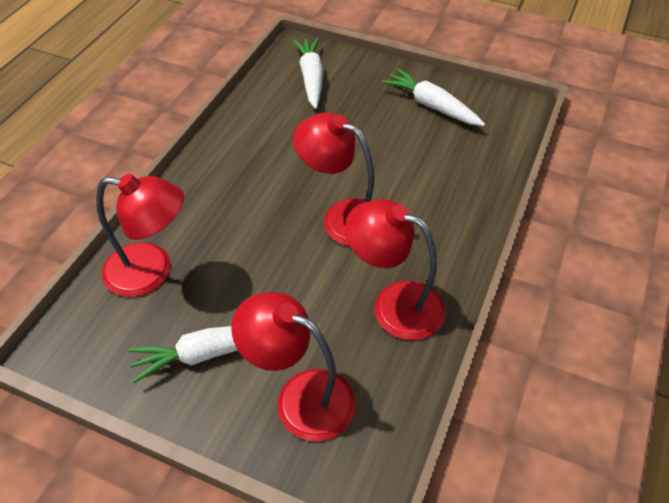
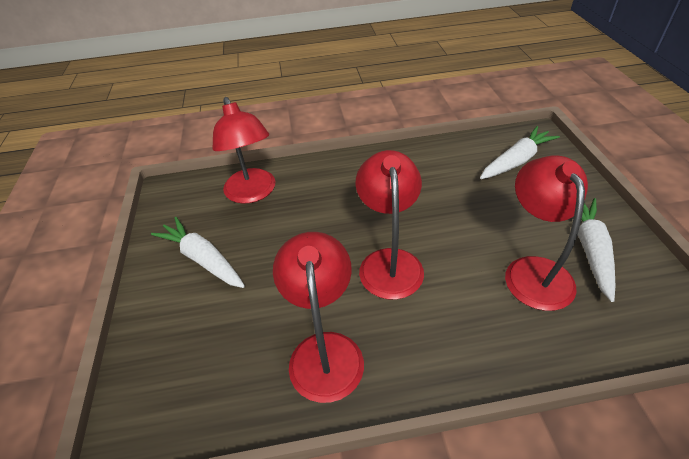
camera: 60 degrees right, 5 degrees down
red lamp [231,292,356,441] -> red lamp moved to [505,156,588,311]

